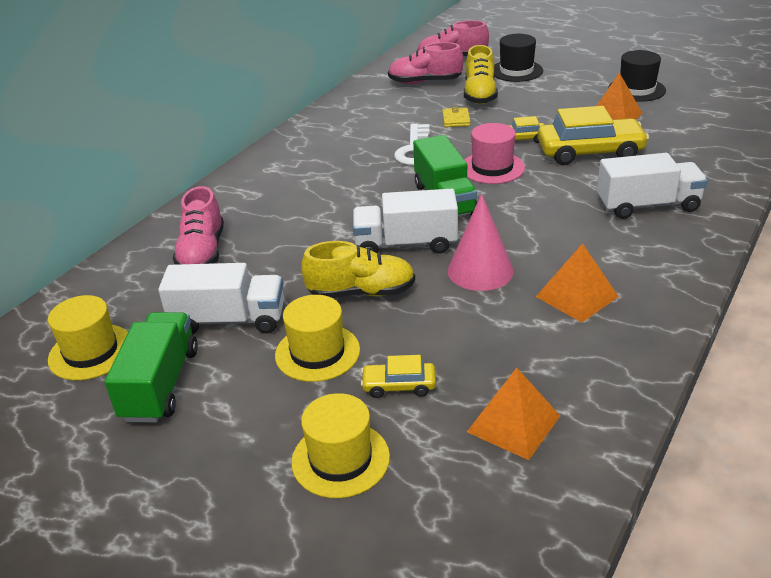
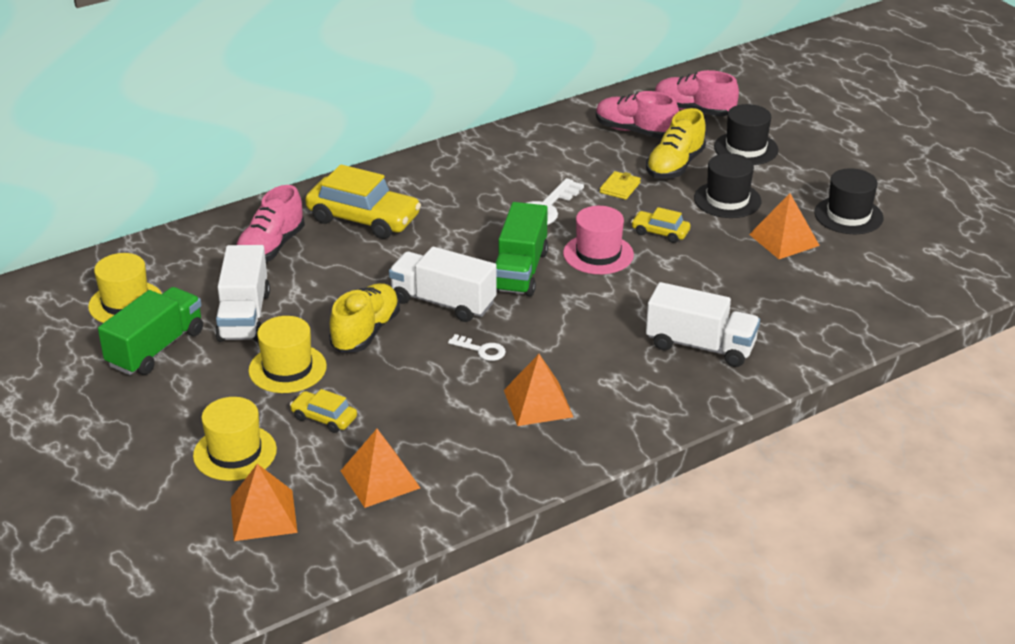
camera: 25 degrees right, 0 degrees up
white truck [158,263,284,335] -> white truck turned 60 degrees clockwise [215,245,270,342]
yellow shoe [301,241,415,298] -> yellow shoe turned 90 degrees counterclockwise [329,283,400,353]
pink cone [448,194,514,291] -> white key [448,334,506,361]
yellow car [538,106,649,165] -> yellow car moved to [305,164,421,239]
none -> orange pyramid [231,464,298,541]
none -> black hat [694,153,761,218]

